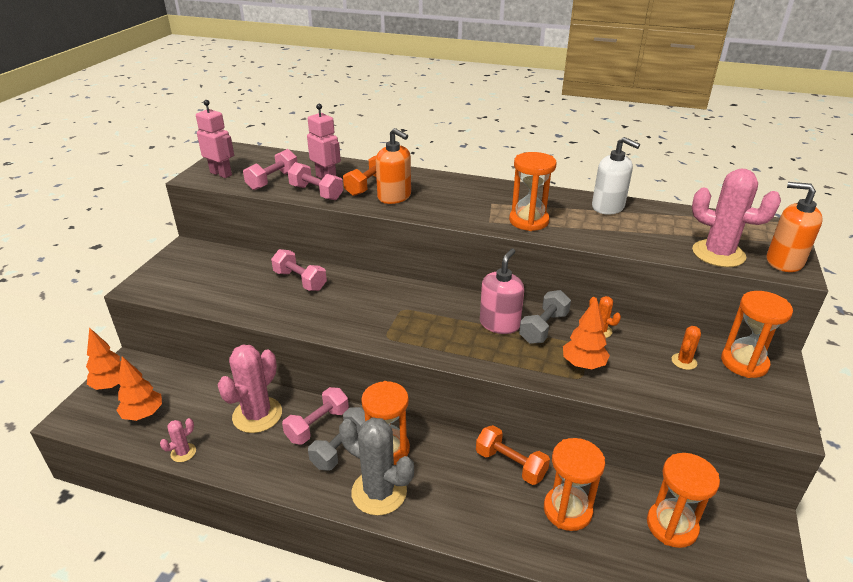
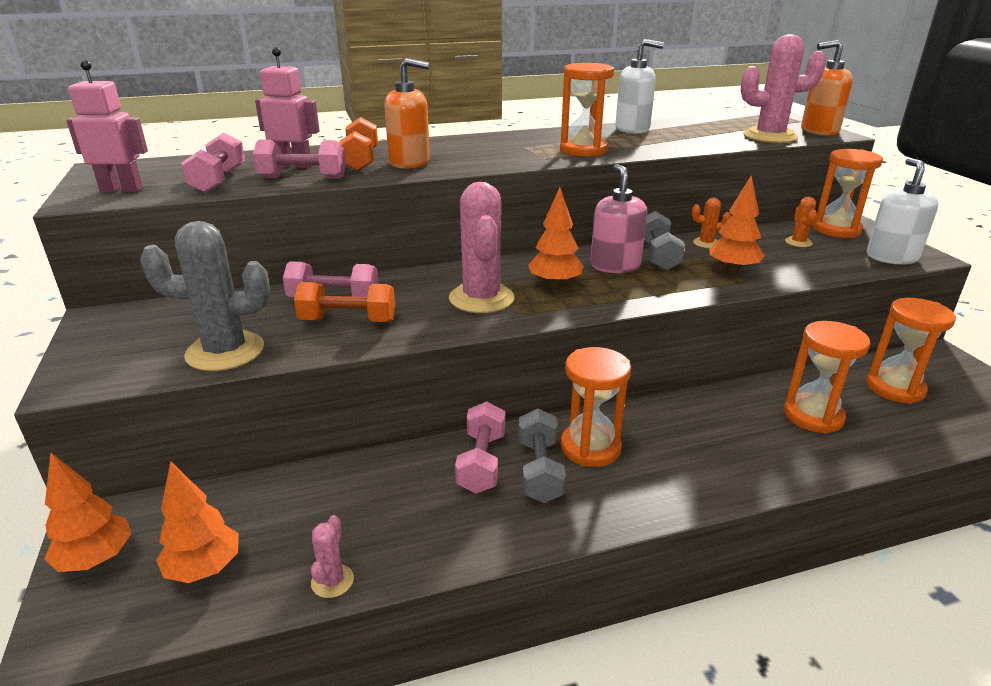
camera: 35 degrees left, 5 degrees down
pink cactus [218,345,282,433] -> pink cactus moved to [449,182,514,313]
grey cactus [339,417,414,516] -> grey cactus moved to [140,221,270,371]
orange dumbbell [476,425,550,485] -> orange dumbbell moved to [294,282,395,322]
none -> orange tree [528,187,583,288]
none -> white soap dispenser [867,158,938,264]

